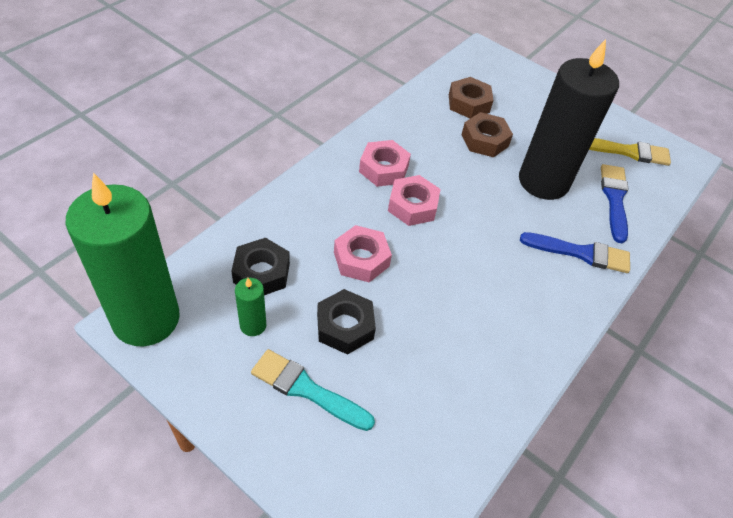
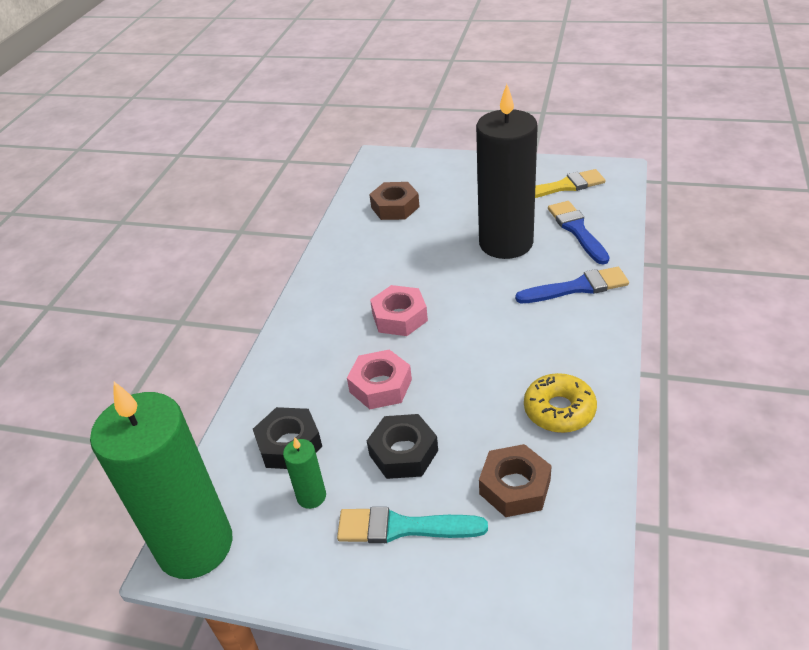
camera: 15 degrees left, 10 degrees down
pink nut [359,140,411,187] -> none
brown nut [461,112,513,157] -> brown nut moved to [479,444,552,517]
none -> yellow donut [524,373,597,433]

